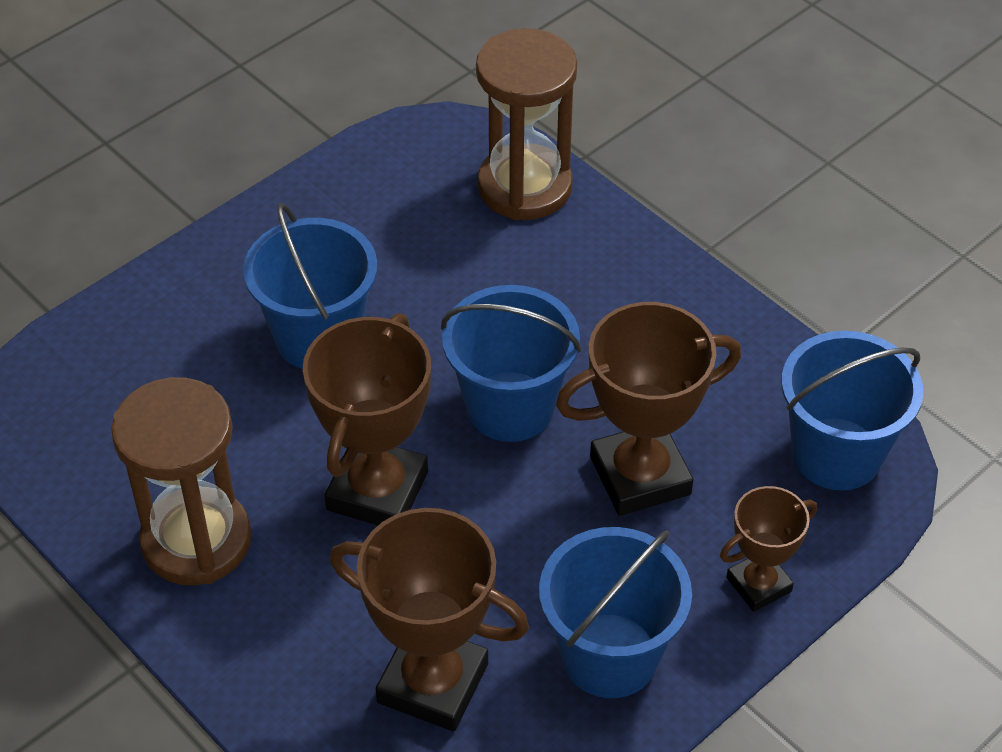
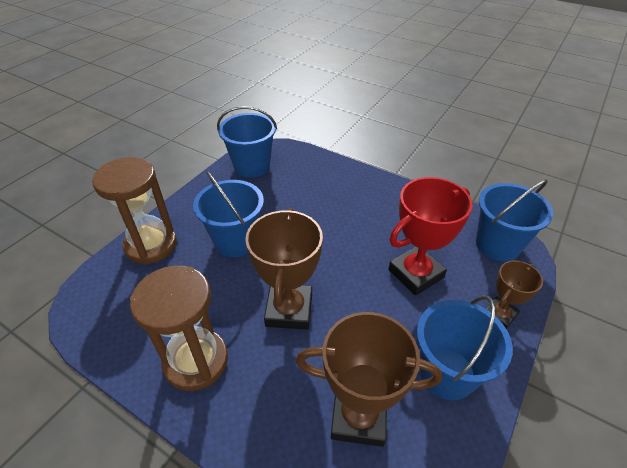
camera: 15 degrees left, 5 degrees down
blue bucket [441,285,581,442] -> blue bucket moved to [217,106,277,178]
brown hourglass [476,28,577,220] -> brown hourglass moved to [92,157,177,265]
brown trophy [556,302,741,516] -> red trophy [388,177,473,296]

